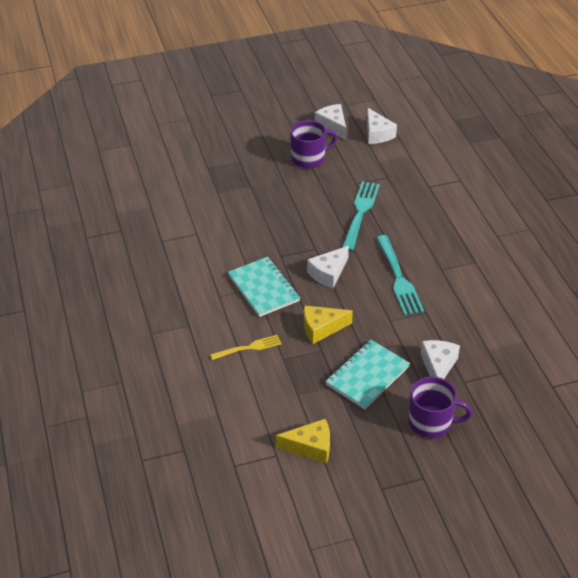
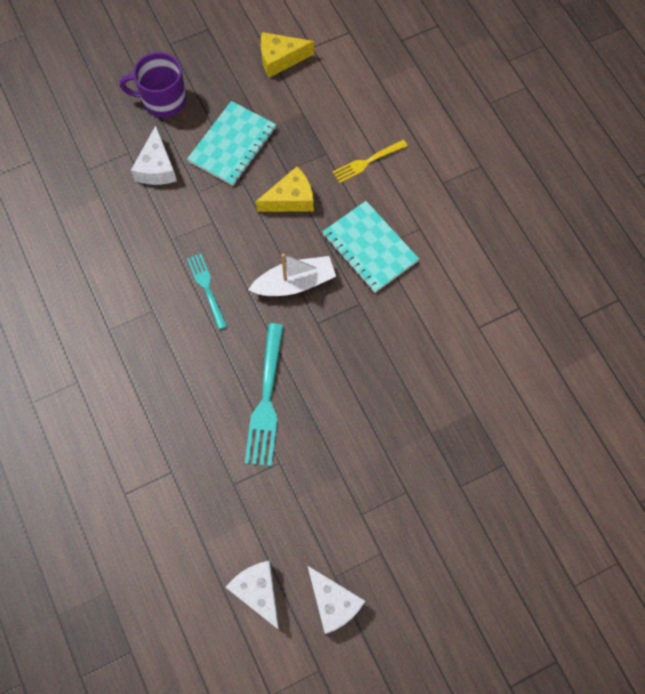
camera: 170 degrees right, 25 degrees up
purple mug [290,120,337,168] -> none
white cheese [307,246,349,288] -> white boat [248,253,336,296]
turquoise fork [376,235,424,315] -> turquoise fork [187,254,227,330], size x0.61

